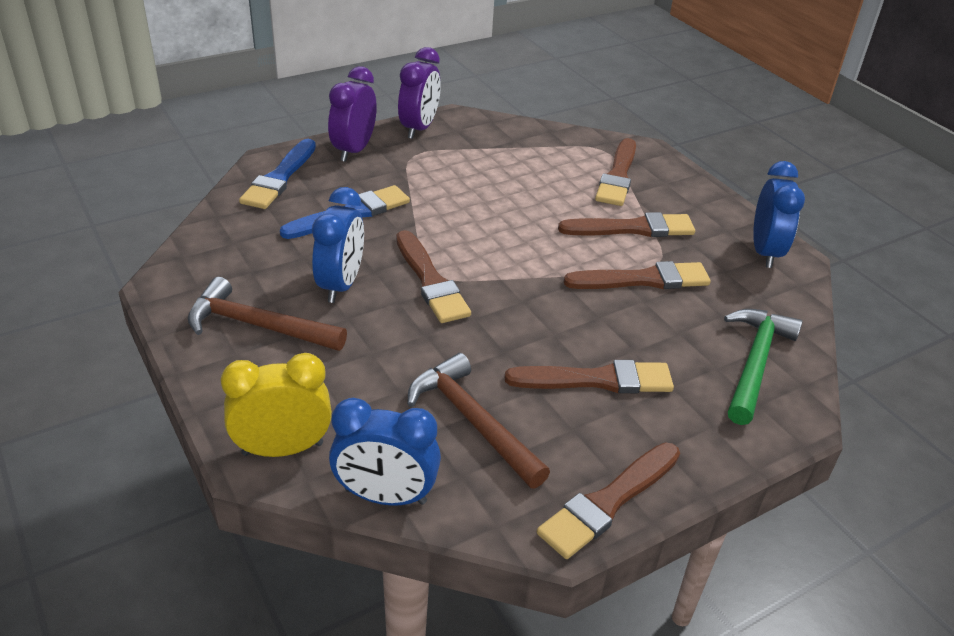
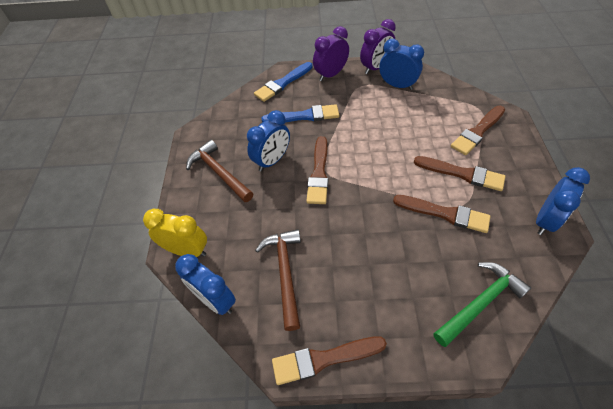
camera: 35 degrees right, 15 degrees up
brown brush [505,360,674,393] -> none
none -> blue clock [379,39,424,90]

